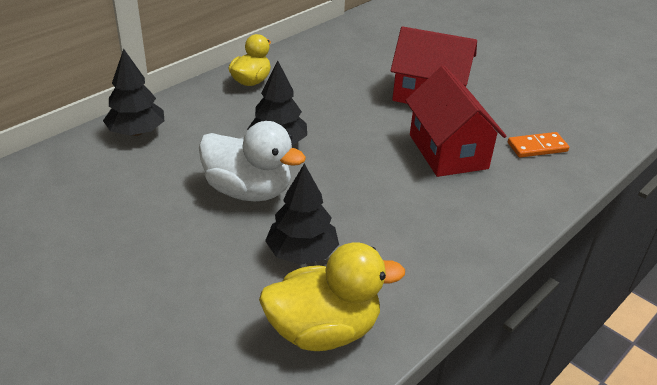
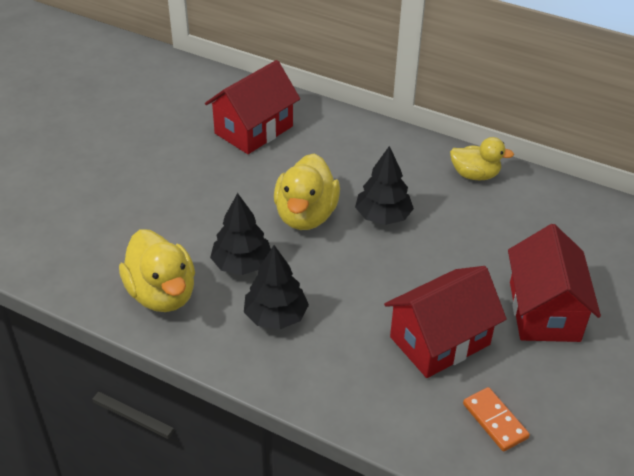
camera: 75 degrees right, 5 degrees up
black tree [103,49,164,136] -> black tree moved to [244,245,309,329]
white duck [199,121,306,202] -> yellow duck [274,154,340,230]
none -> red house [205,60,300,154]

